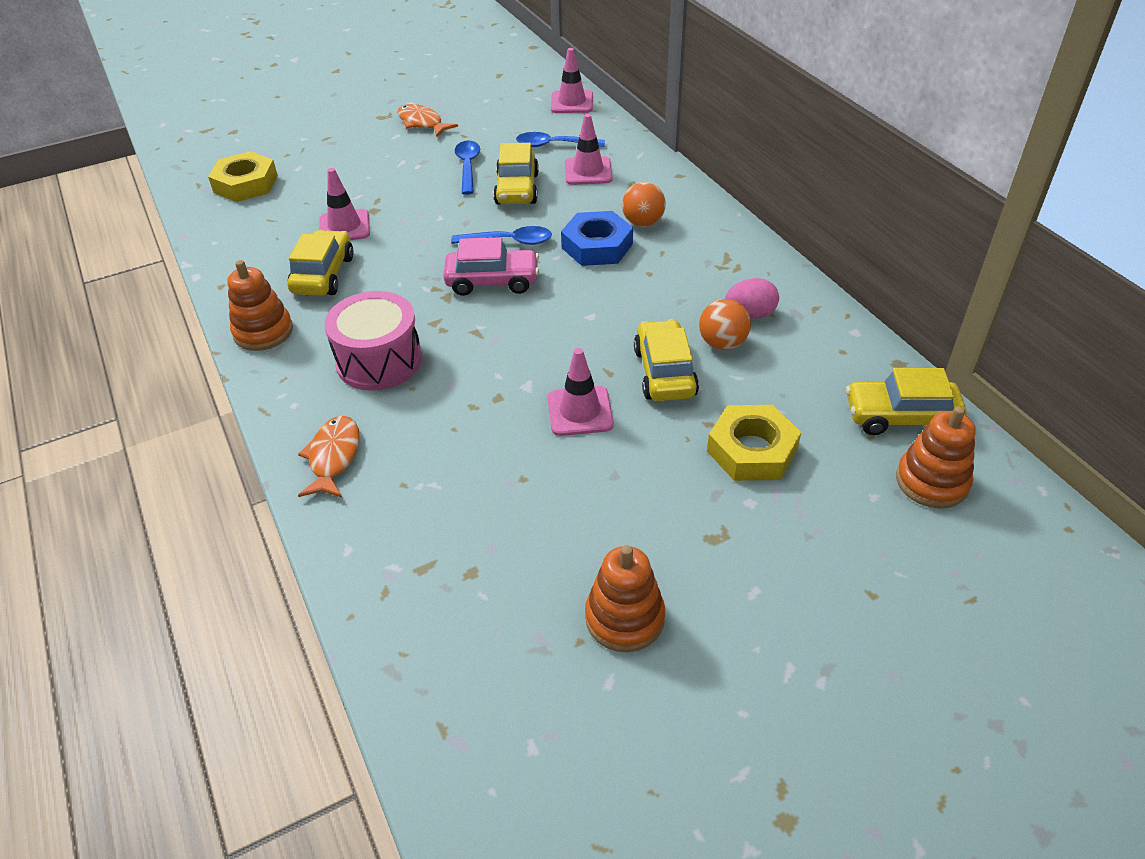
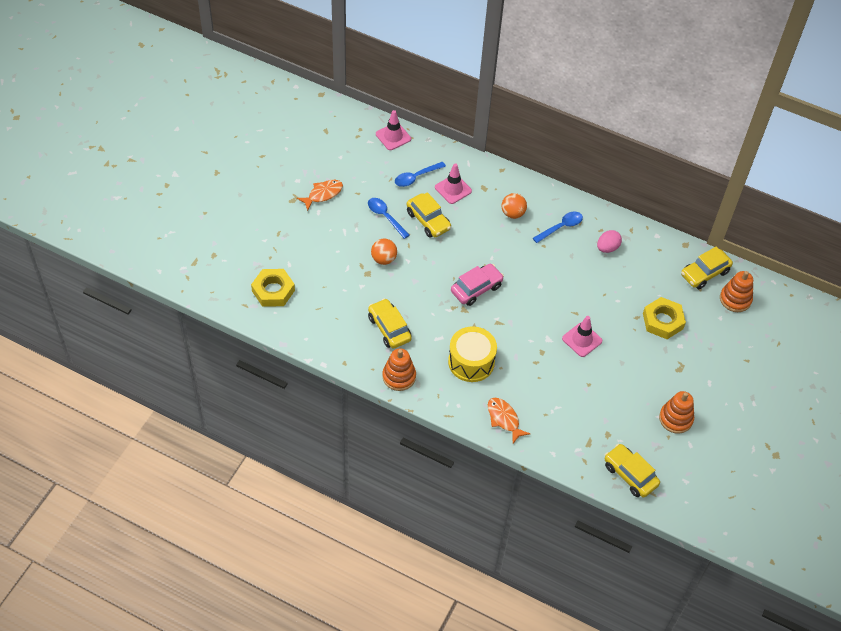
camera: 40 degrees left, 10 degrees up
pink traffic cone [319,168,370,240] -> none
pink drum [324,291,422,391] -> yellow drum [448,326,497,382]
orange fish [397,104,458,137] -> orange fish turned 135 degrees clockwise [297,180,343,211]
blue spoon [451,226,552,245] -> blue spoon moved to [533,212,583,243]
blue nut [561,211,633,266] -> none
yellow car [634,319,699,401] -> yellow car moved to [605,444,660,497]
orange ball [699,299,751,350] -> orange ball moved to [371,239,397,265]

